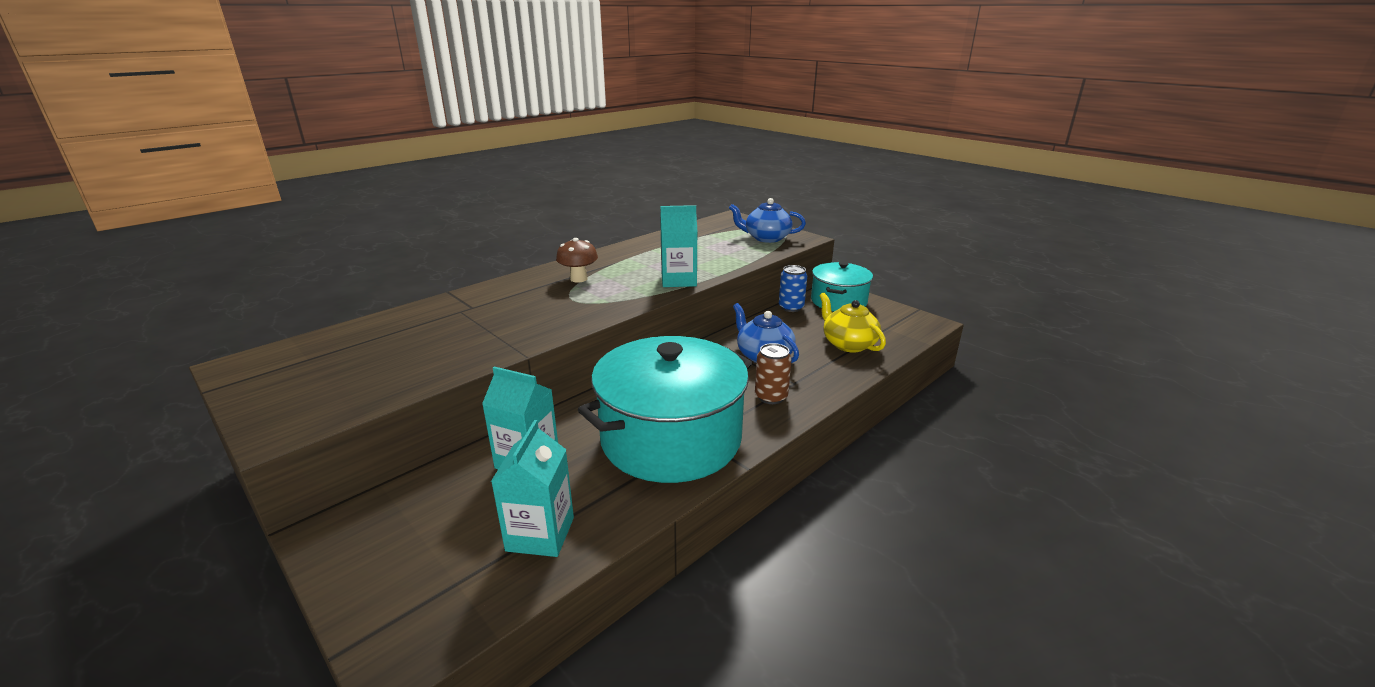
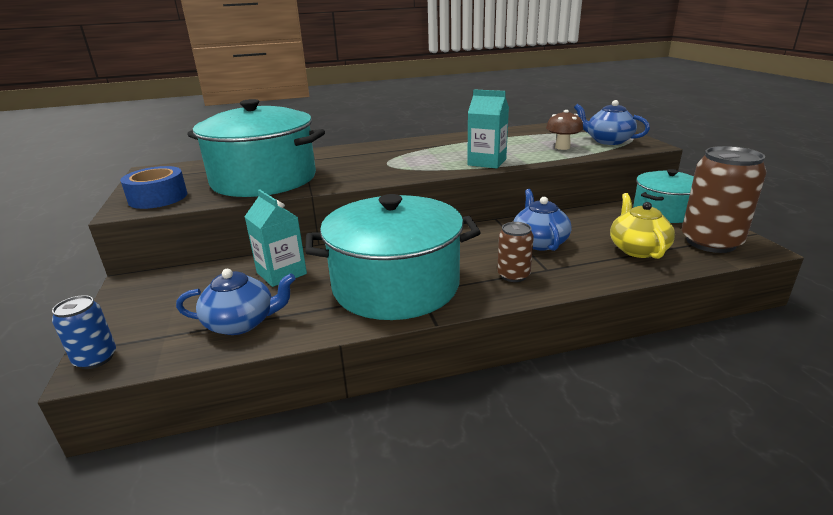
camera: 30 degrees right, 0 degrees up
turquoise carton [491,420,574,557] -> blue teapot [176,269,296,335]
brown mushroom [556,238,598,283] -> brown mushroom moved to [546,110,583,150]
blue can [779,265,807,312] -> blue can moved to [52,295,116,369]
none -> blue tape [120,166,187,209]
none -> turquoise pot [187,99,325,197]
none -> brown can [682,146,767,253]

